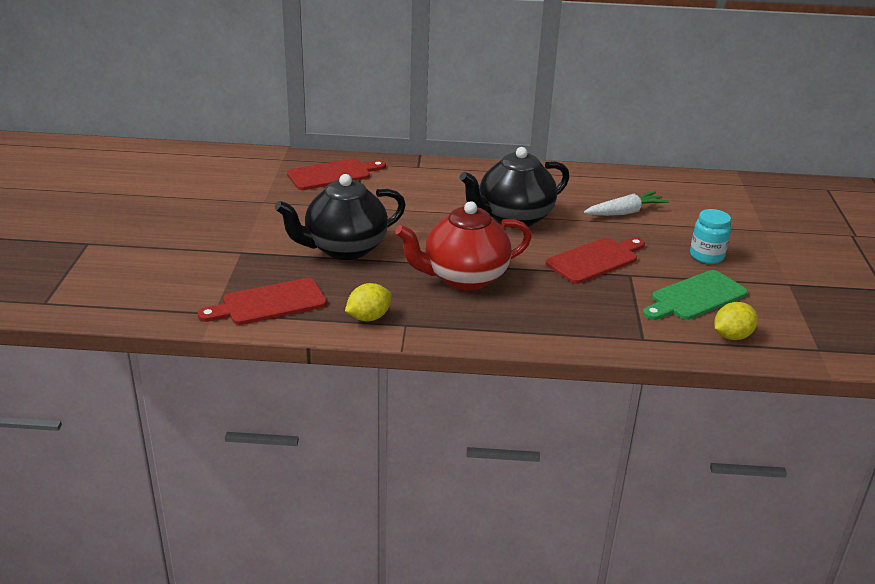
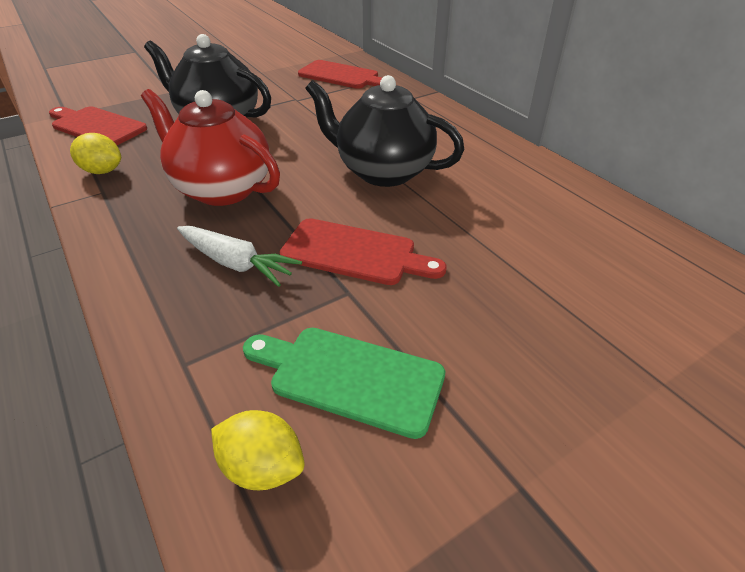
camera: 55 degrees right, 10 degrees up
white carrot [584,191,669,216] -> white carrot moved to [177,226,302,287]
turquoise jar [690,209,731,264] -> none

